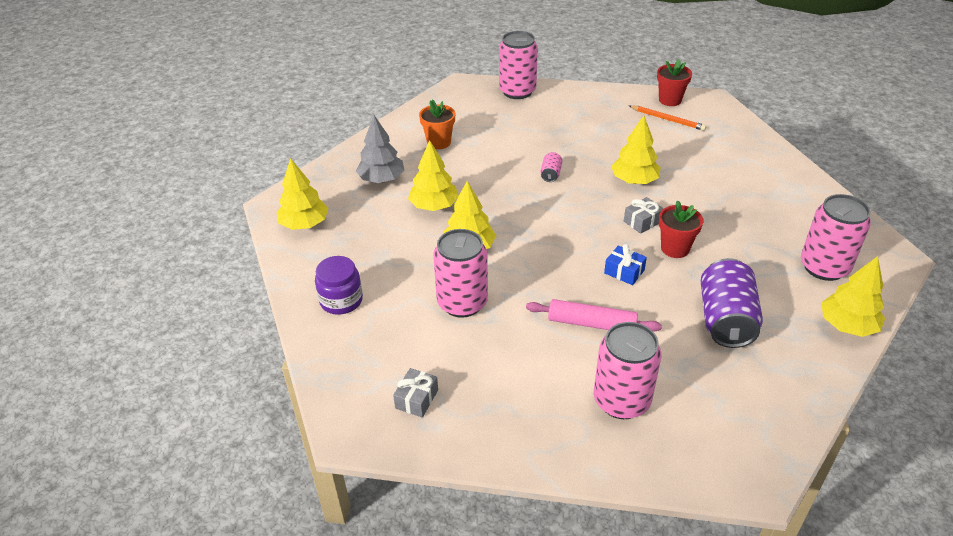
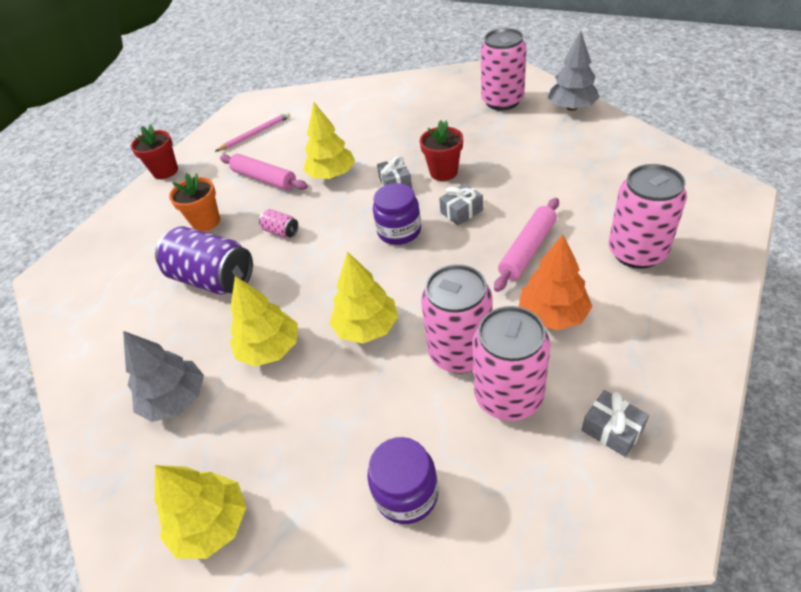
camera: 65 degrees left, 5 degrees up
orange flower pot [419,100,455,149] -> orange flower pot moved to [169,173,220,232]
pink can [499,31,538,99] -> pink can moved to [472,306,551,421]
blue gift [604,244,647,285] -> grey gift [439,183,483,225]
orange pencil [629,105,707,131] -> pink pencil [215,112,290,152]
red flower pot [657,59,692,106] -> red flower pot moved to [131,124,178,179]
purple can [701,258,763,348] -> purple can moved to [155,226,253,294]
yellow tree [821,256,885,337] -> grey tree [548,31,600,111]
none -> pink rolling pin [220,154,308,190]
none -> purple jar [373,183,421,245]
none -> orange tree [519,234,593,330]

